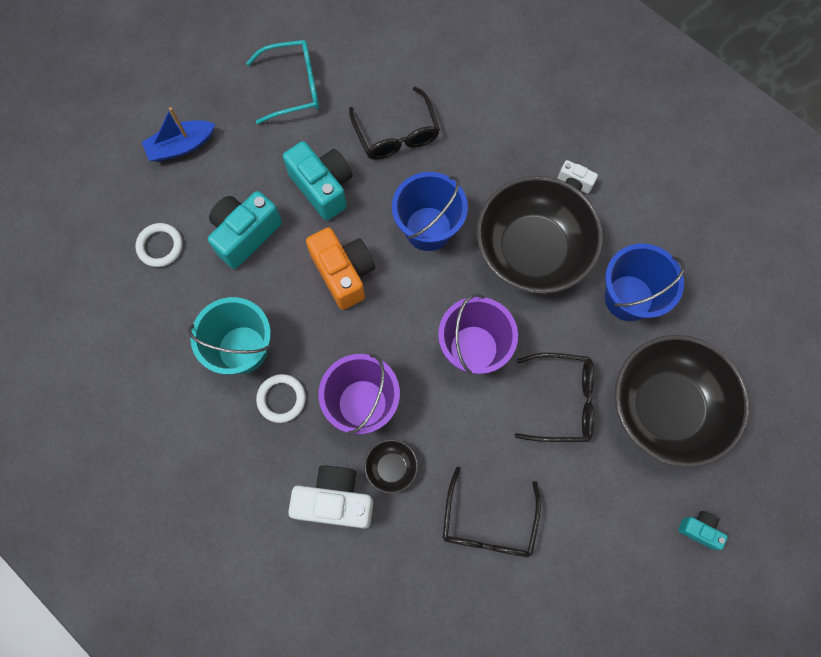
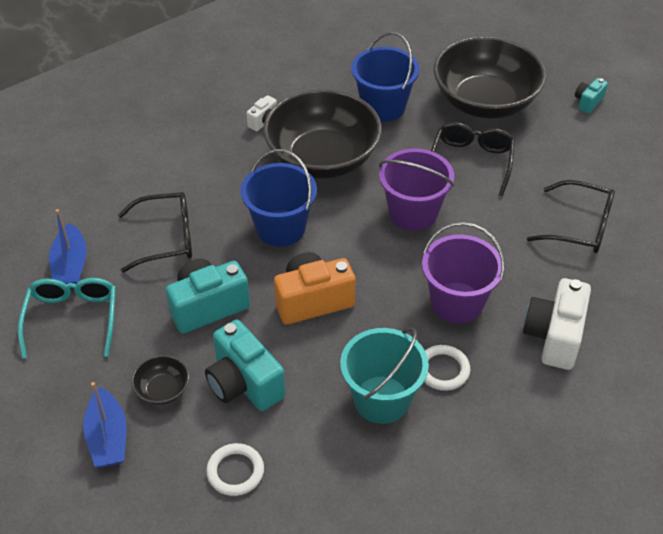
camera: 80 degrees left, 25 degrees down
black bowl [364,439,418,494] -> black bowl moved to [131,355,189,405]
none -> blue boat [49,209,87,284]

